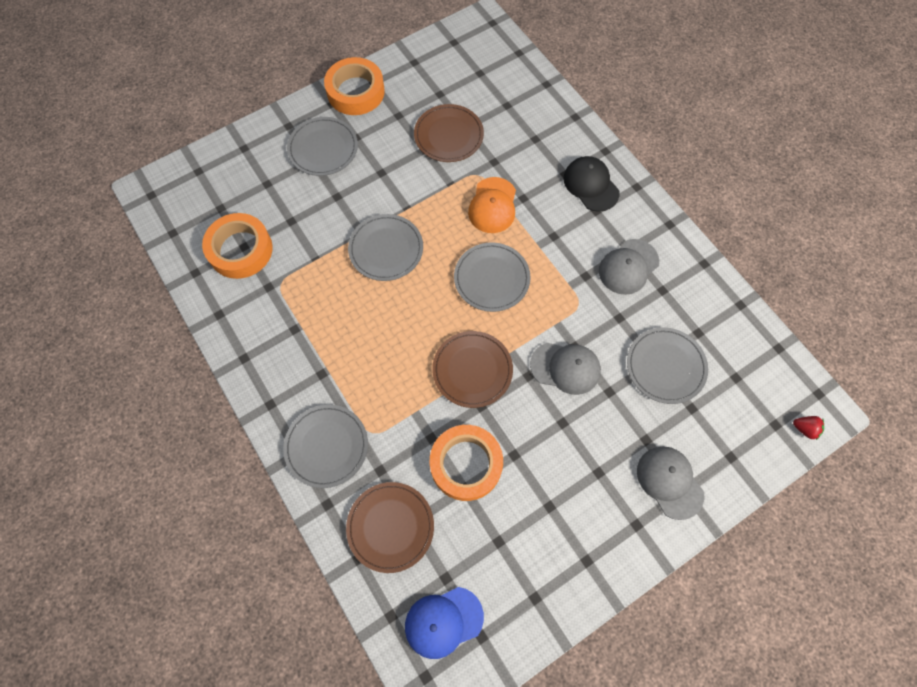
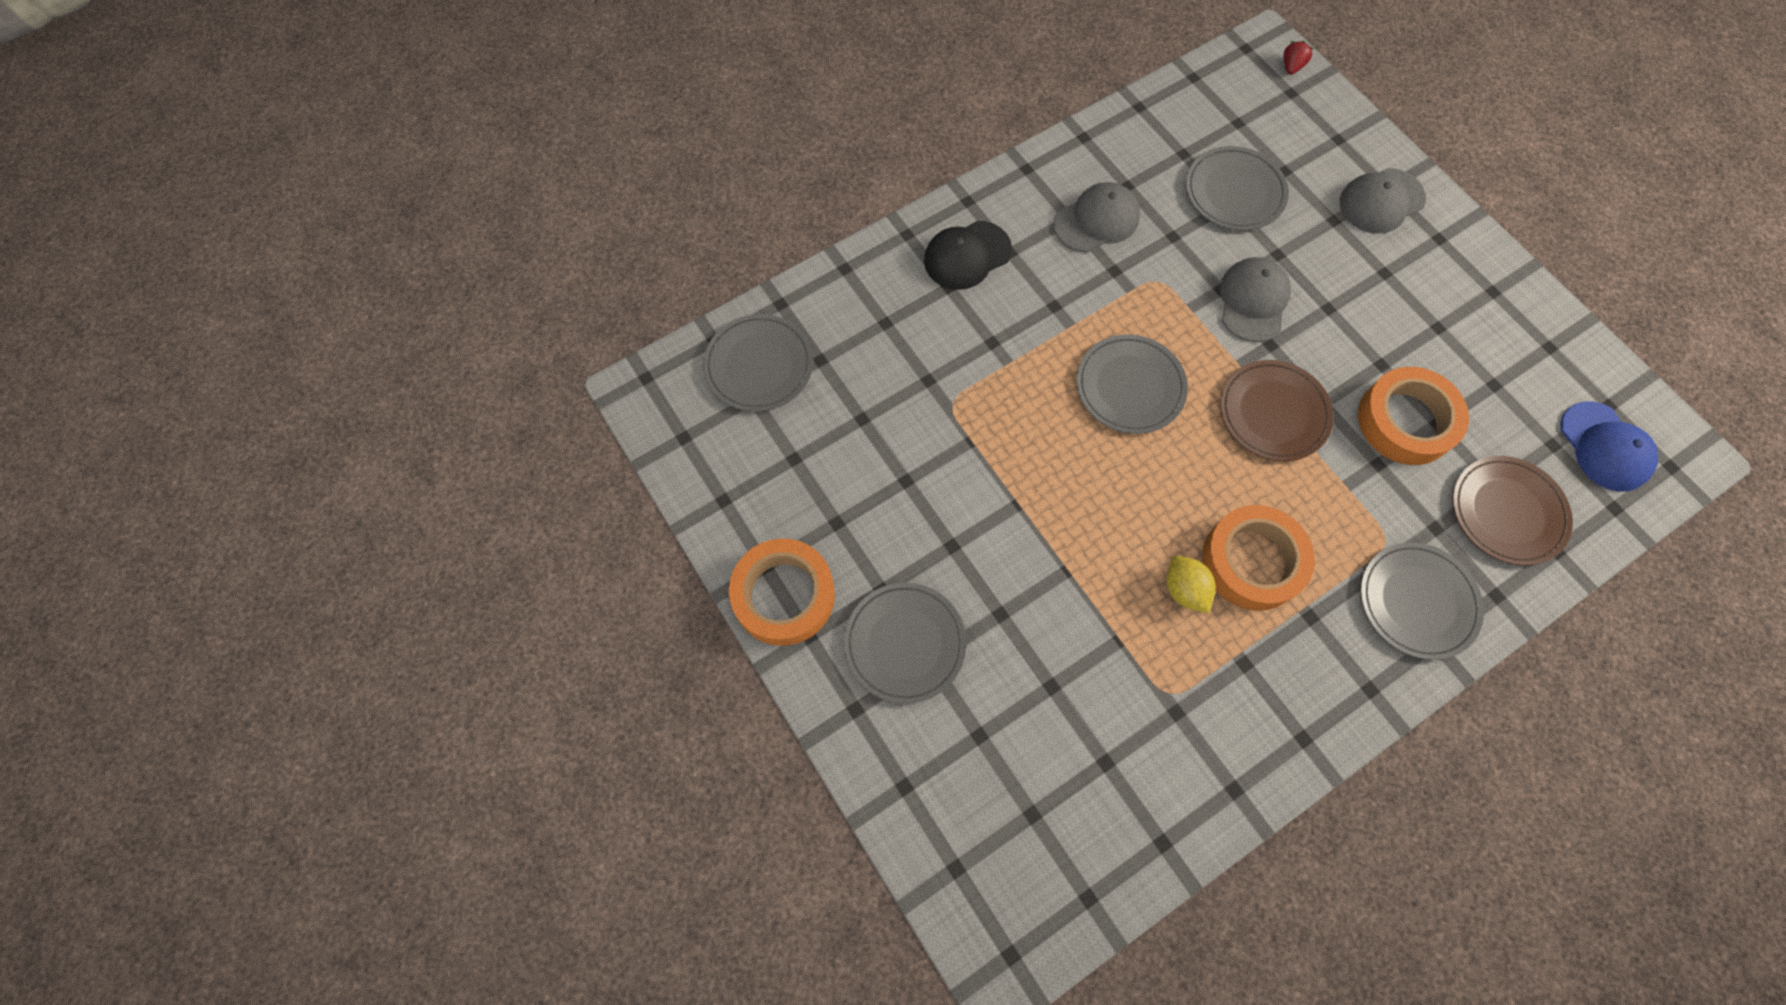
camera: 90 degrees left, 0 degrees up
orange tape [202,213,273,279] -> orange tape moved to [1202,505,1315,611]
grey plate [348,214,423,281] -> grey plate moved to [703,314,813,412]
brown plate [414,104,484,162] -> none
orange cap [468,177,516,233] -> none
grey cap [599,239,659,295] -> grey cap turned 75 degrees counterclockwise [1053,182,1140,253]
none -> yellow lemon [1166,556,1216,613]

